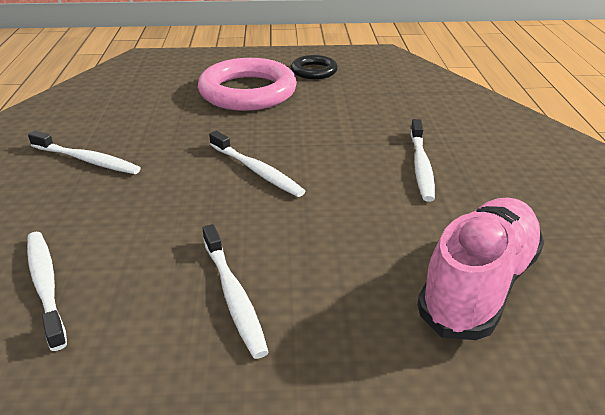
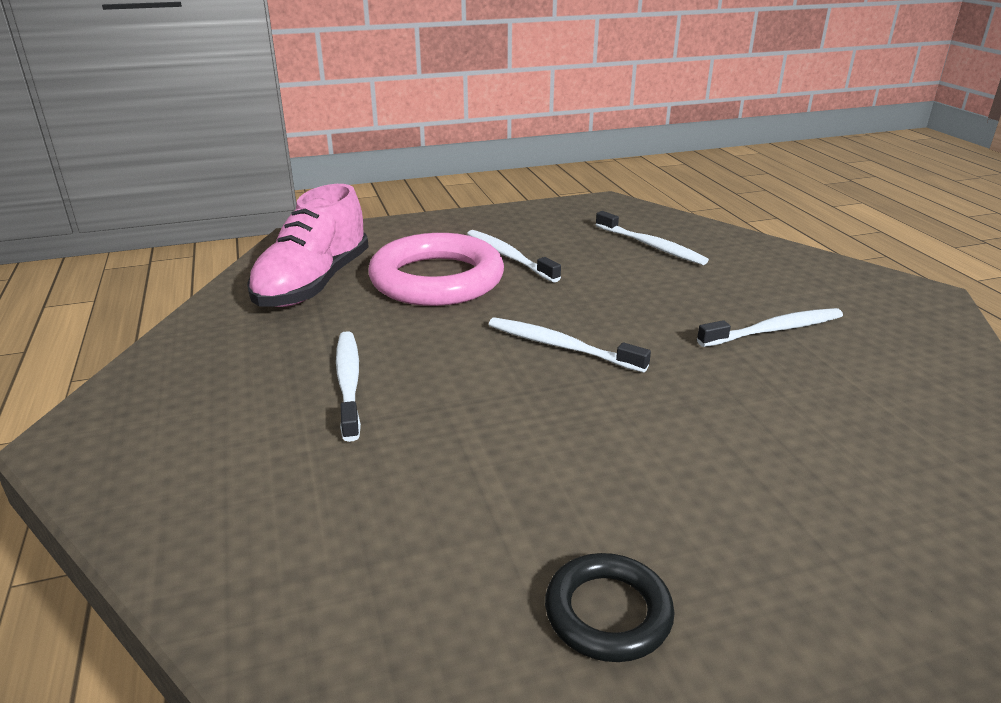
camera: 165 degrees right, 5 degrees down
white toothbrush [28,131,141,174] -> white toothbrush turned 150 degrees clockwise [697,308,843,347]
pink ring [198,58,297,111] -> pink ring moved to [368,233,504,306]

